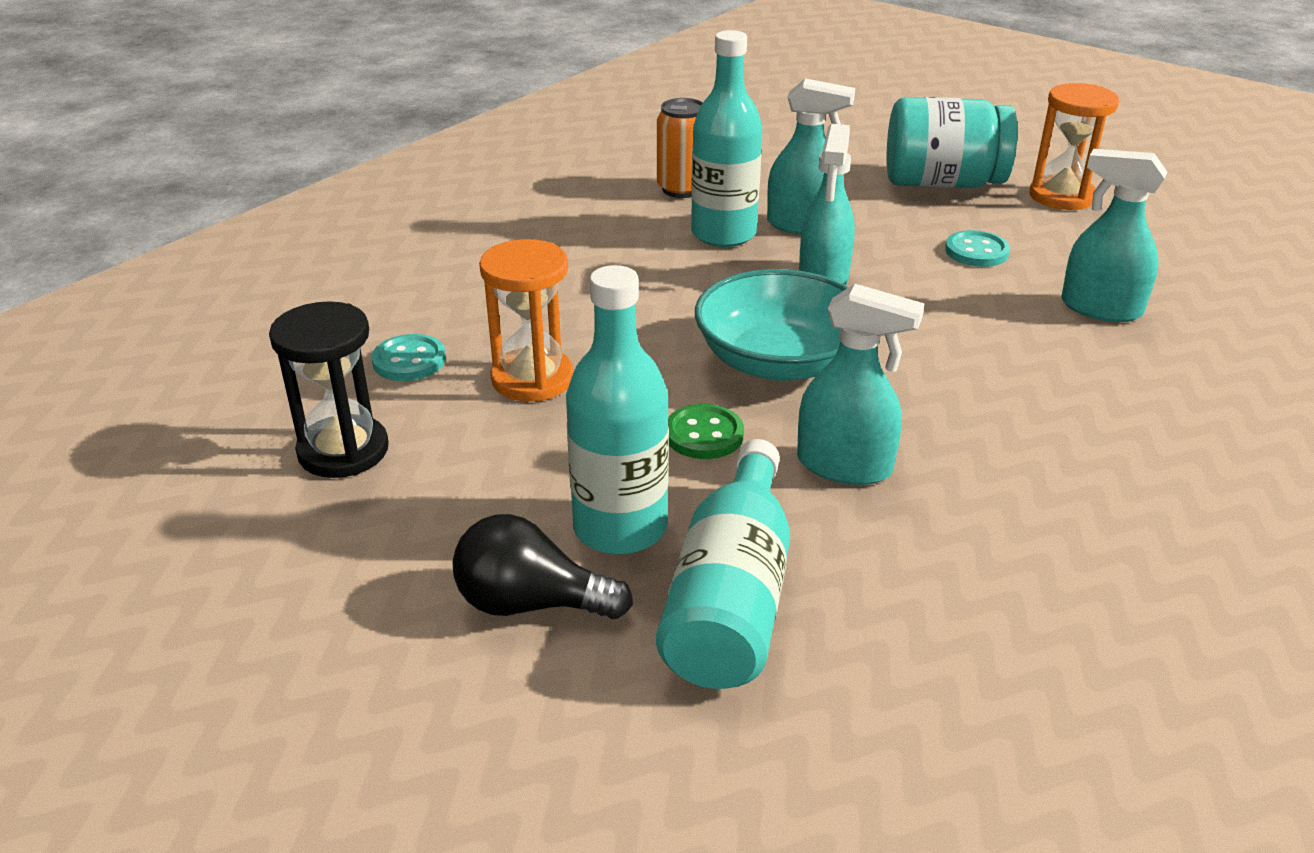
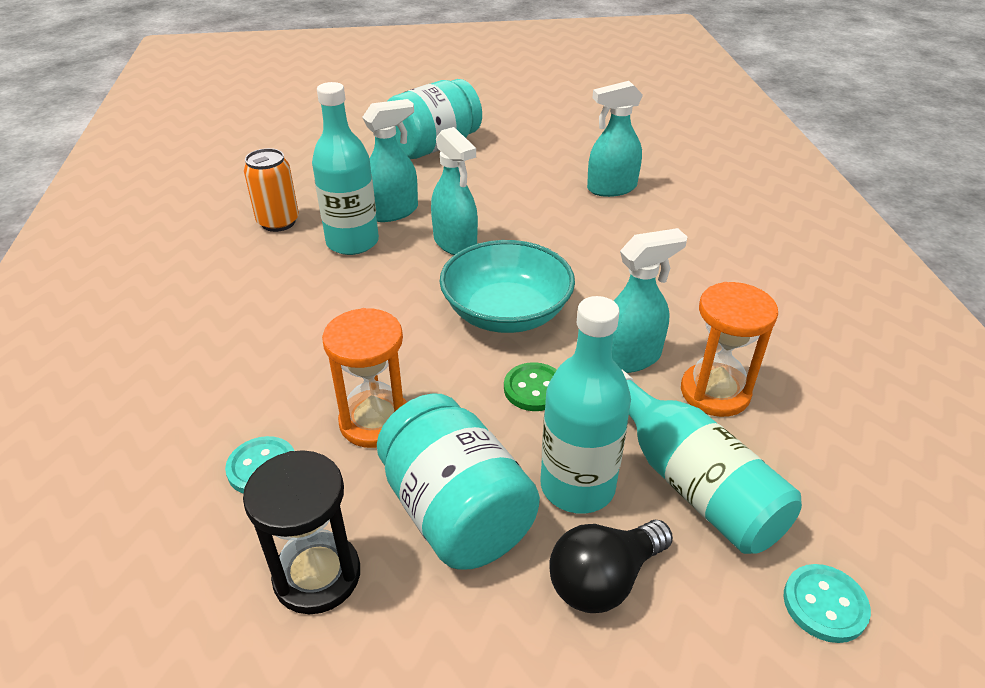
camera: 45 degrees left, 5 degrees up
turquoise button [945,230,1010,267] -> turquoise button moved to [783,564,871,643]
orange hourglass [1029,83,1119,210] -> orange hourglass moved to [681,282,778,417]
none -> turquoise jar [377,393,540,570]

